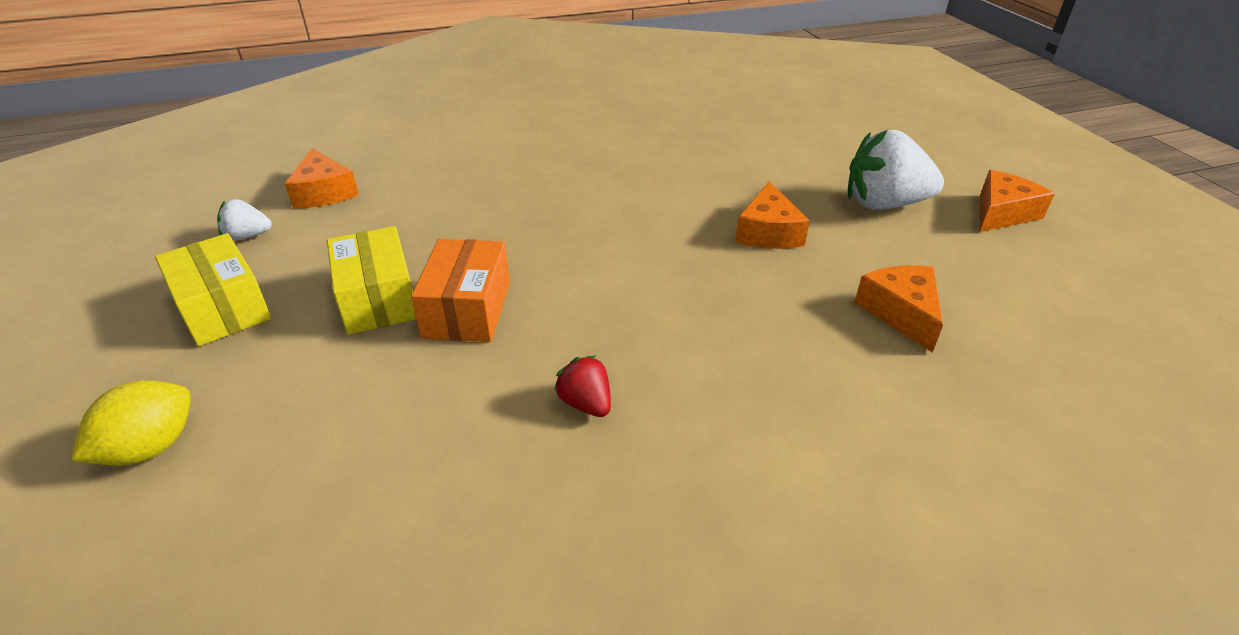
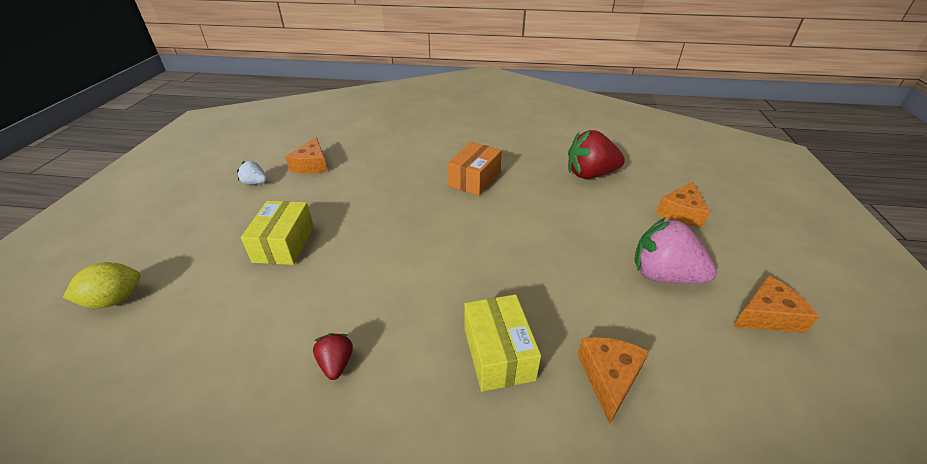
camera: 25 degrees right, 0 degrees up
yellow box [155,233,271,346] -> yellow box moved to [464,294,541,392]
orange box [411,239,510,342] -> orange box moved to [447,142,502,196]
orange cheese [735,181,810,249] -> orange cheese moved to [656,181,710,227]
white strawberry [848,130,944,210] -> pink strawberry [634,217,717,284]
none -> red strawberry [568,130,625,179]

